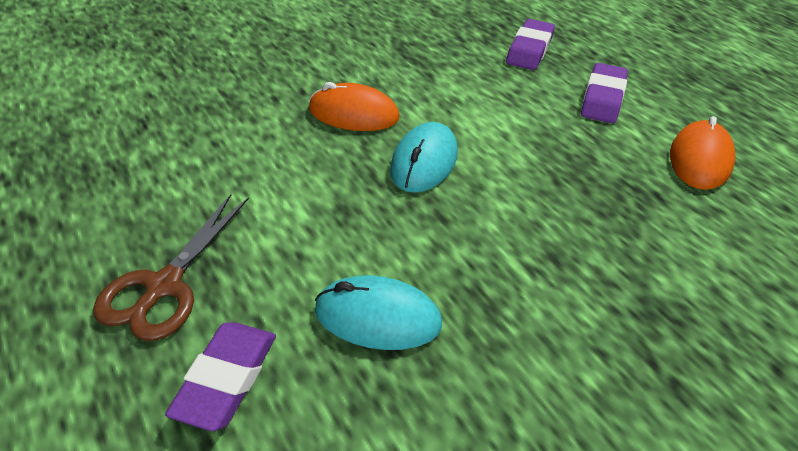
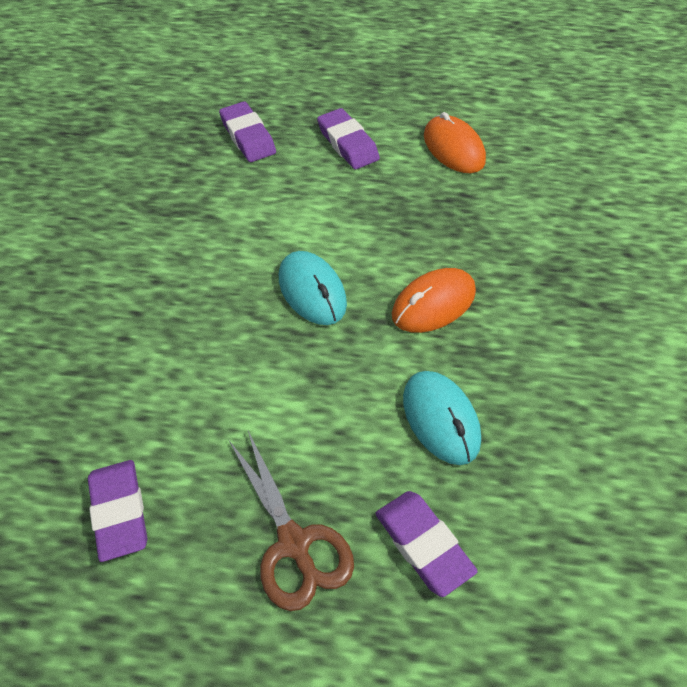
camera: 50 degrees left, 10 degrees up
orange mouse [309,82,399,131] -> orange mouse moved to [392,268,476,333]
turquoise mouse [315,275,442,350] -> turquoise mouse turned 75 degrees counterclockwise [403,371,481,465]
none -> purple eraser [88,460,148,562]

